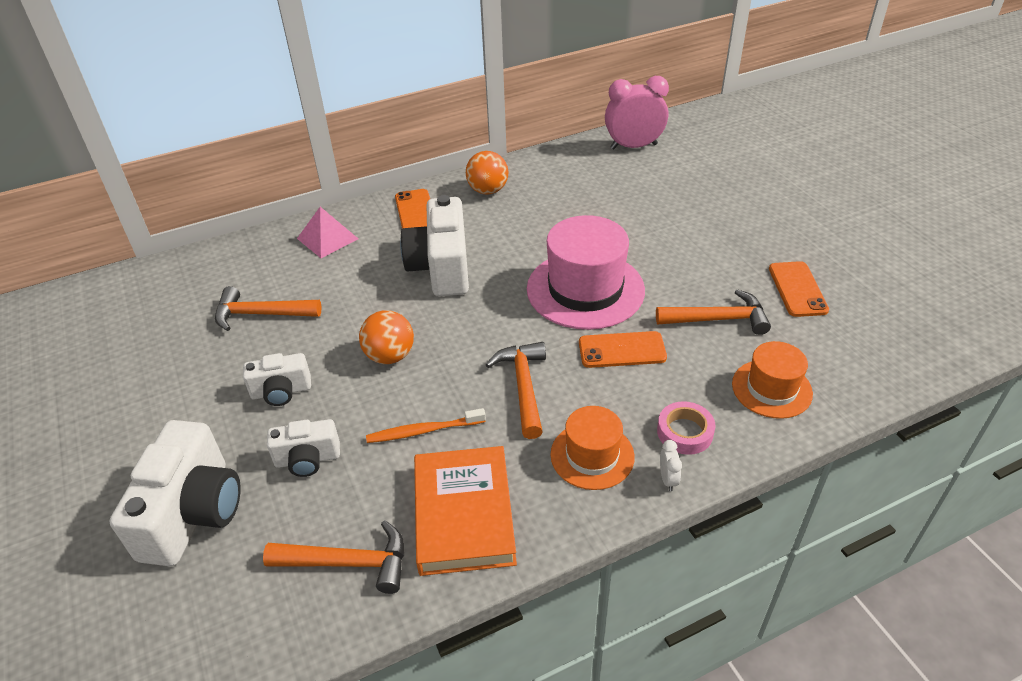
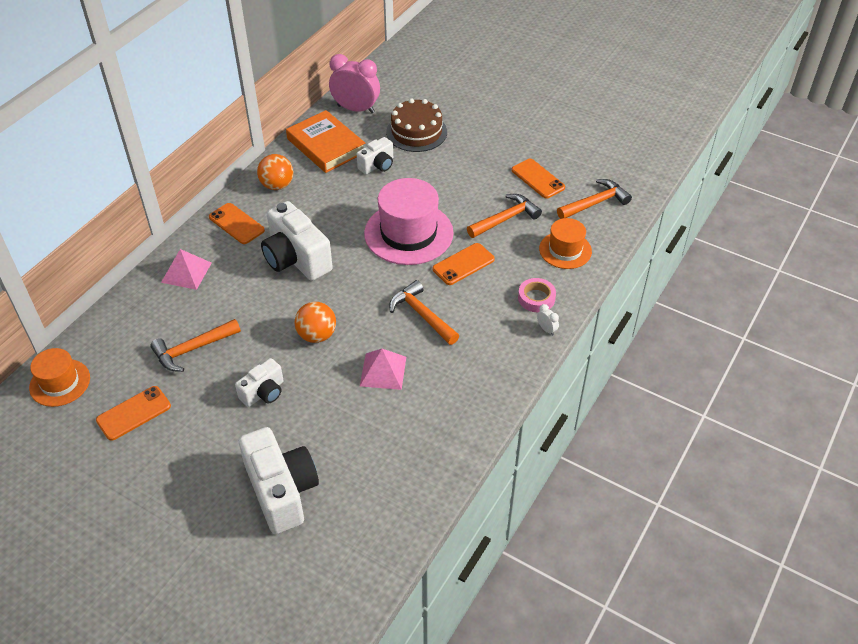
camera: 35 degrees left, 5 degrees up
orange hammer [263,520,404,594] -> orange hammer moved to [557,179,632,219]
white camera [267,419,340,477] -> white camera moved to [357,137,393,174]
orange toothbrush [366,408,486,443] -> pink pyramid [360,349,406,390]
orange book [414,446,517,576] -> orange book moved to [286,110,365,173]
orange hat [550,406,635,490] -> orange hat moved to [29,348,90,407]
pink clock [605,76,669,150] -> pink clock turned 60 degrees clockwise [329,54,380,113]
none -> orange phone [96,386,171,441]
none -> brown cake [386,98,447,152]

